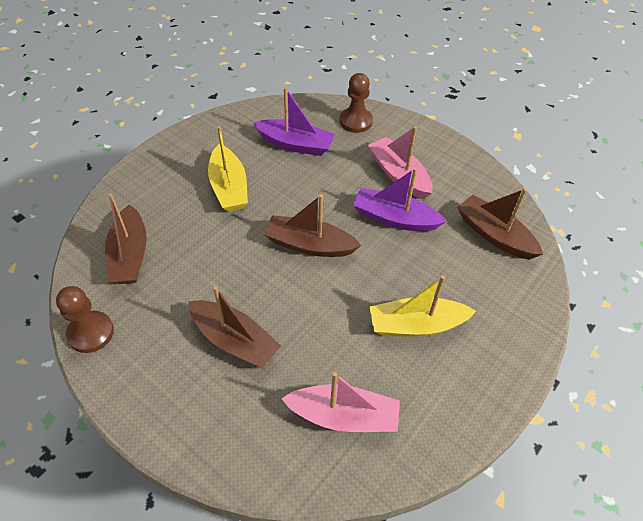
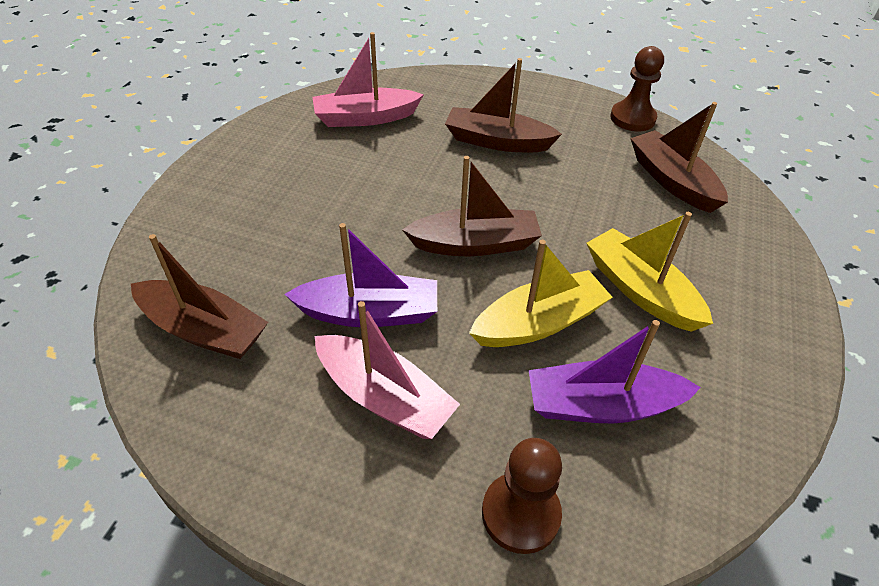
camera: 160 degrees right, 5 degrees down
yellow boat [369,275,476,337] -> yellow boat moved to [469,240,613,347]

